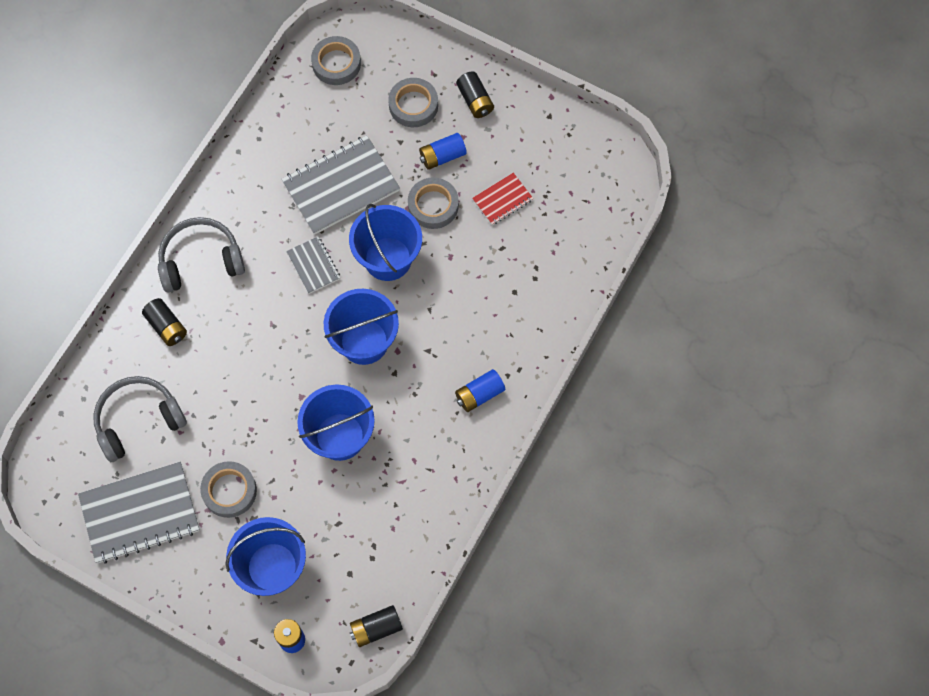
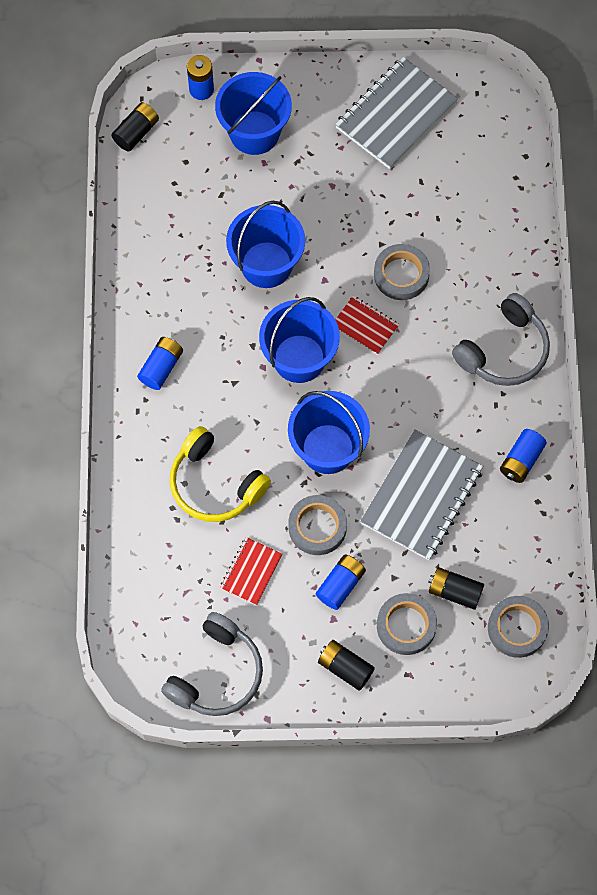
camera: 150 degrees right, 0 degrees up
grey headphones [93,376,187,462] -> grey headphones moved to [161,612,263,716]
black battery [142,298,187,346] -> black battery moved to [428,567,484,610]
grey tape [200,461,257,518] -> grey tape moved to [374,244,430,300]
grey notebook [286,236,340,294] -> none
none -> yellow headphones [170,426,271,522]
none -> red notebook [335,296,399,355]
none -> blue battery [500,429,547,483]

